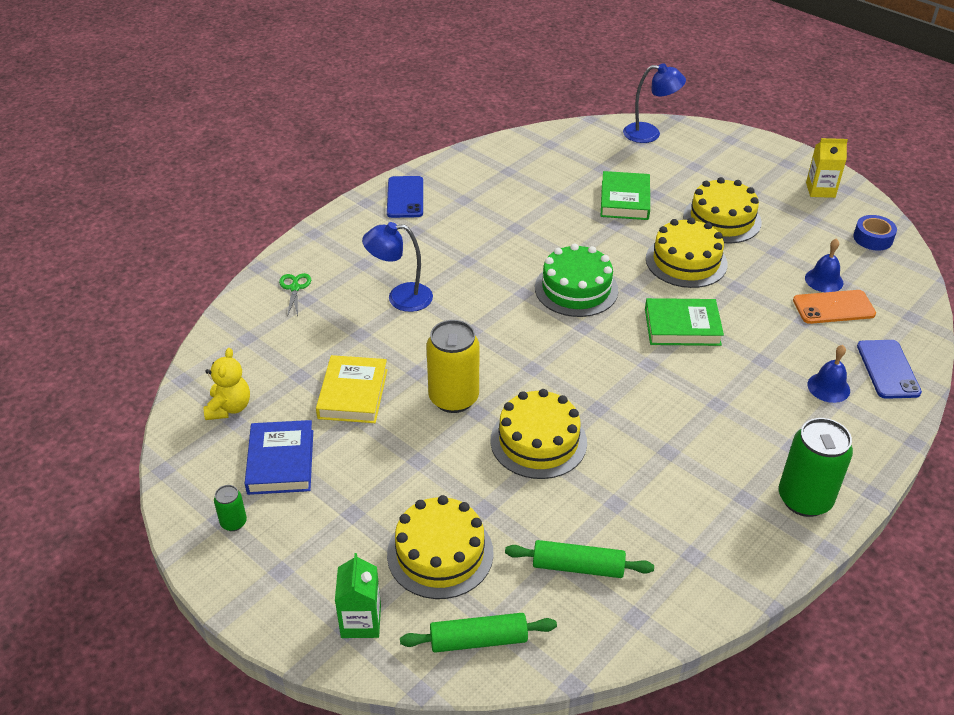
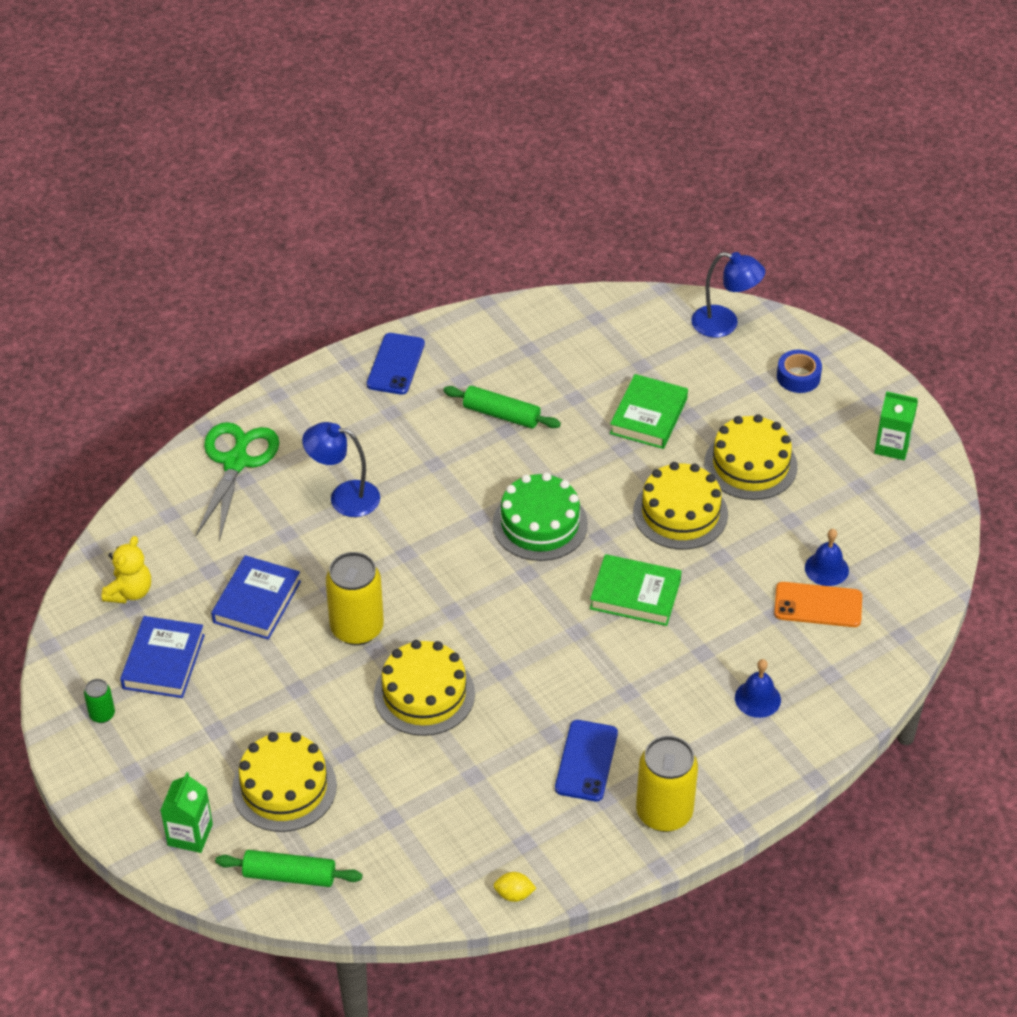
camera: 15 degrees right, 5 degrees up
green scissors [279,273,311,317] -> green scissors [195,422,279,542], size x2.11
yellow book [316,355,388,423] -> blue book [211,555,301,640]
green rolling pin [505,540,654,578] -> green rolling pin moved to [443,386,561,429]
green can [779,418,853,517] -> yellow can [636,736,698,832]
yellow carton [806,138,848,198] -> green carton [874,391,918,460]
blue tape [853,215,897,250] -> blue tape moved to [777,350,822,393]
blue phone [857,340,922,399] -> blue phone moved to [555,720,618,801]
none -> yellow lemon [493,872,536,902]

